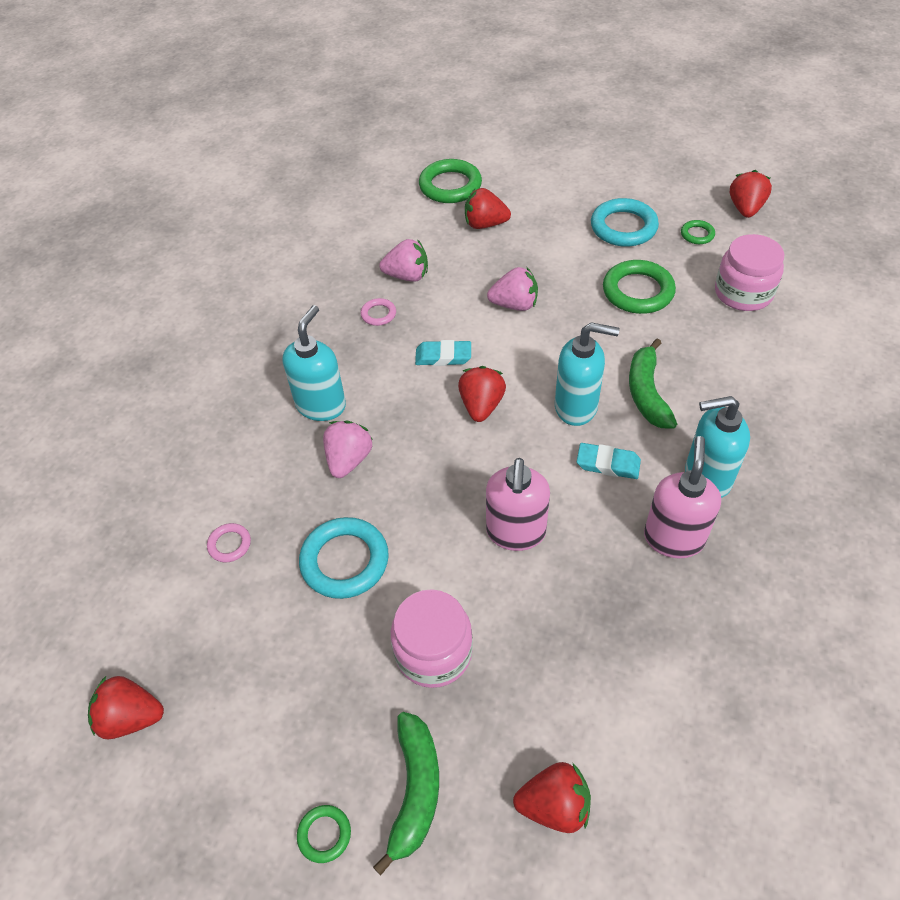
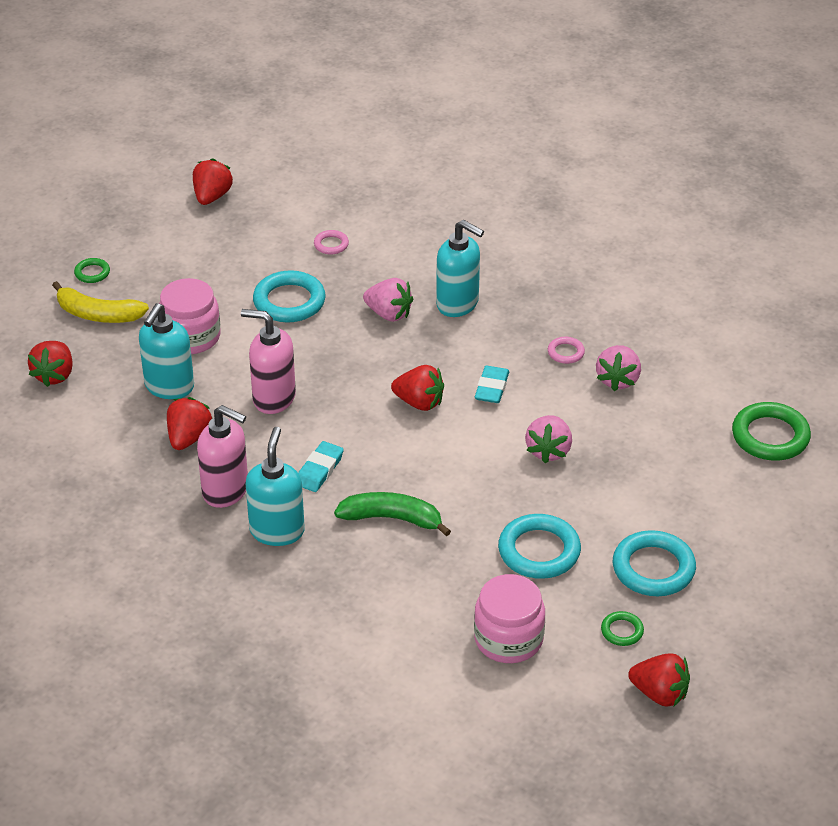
camera: 100 degrees right, 10 degrees down
green banana [373,712,439,876] -> yellow banana [52,281,149,323]
red strawberry [465,188,511,229] -> red strawberry moved to [167,397,213,450]
turquoise soap dispenser [555,322,619,426] -> turquoise soap dispenser moved to [139,303,194,399]
green ring [603,260,676,314] -> turquoise ring [498,514,581,579]

